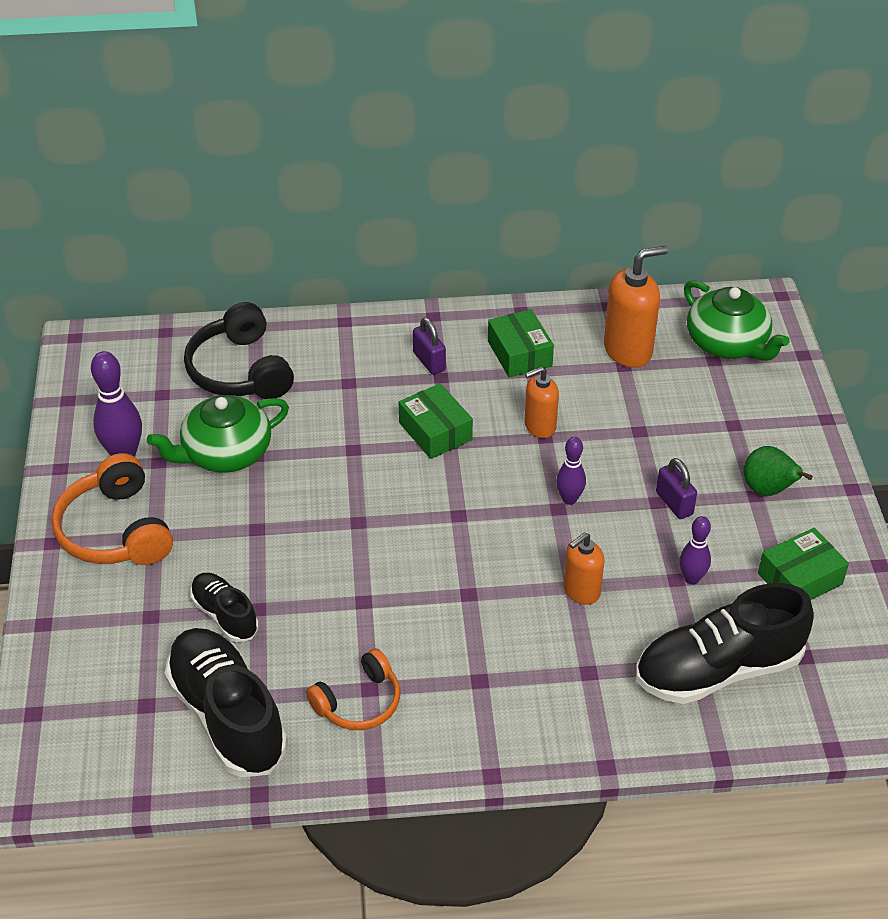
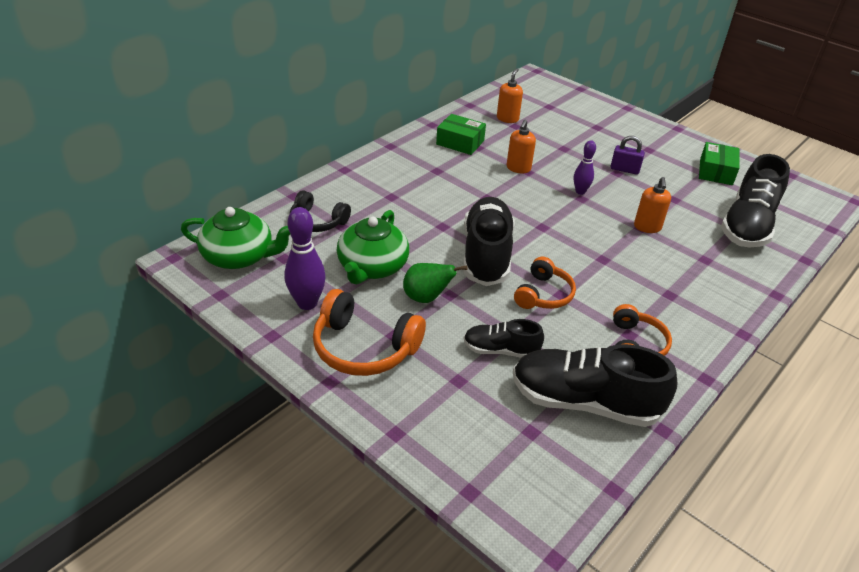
camera: 45 degrees left, 5 degrees down
black headphones [184,302,294,399] -> black headphones [290,190,351,232], size x0.65
green box [399,383,473,459] -> none
purple padlock [413,317,446,375] -> none
orange soap dispenser [604,246,668,368] -> orange soap dispenser [497,68,523,123], size x0.62
purple bowling pin [679,516,711,585] -> none
green teapot [684,280,789,361] -> green teapot moved to [181,207,290,269]
green pear [743,446,813,496] -> green pear moved to [403,263,467,303]
none -> black shoe [463,197,514,286]
none -> orange headphones [514,257,576,309]

